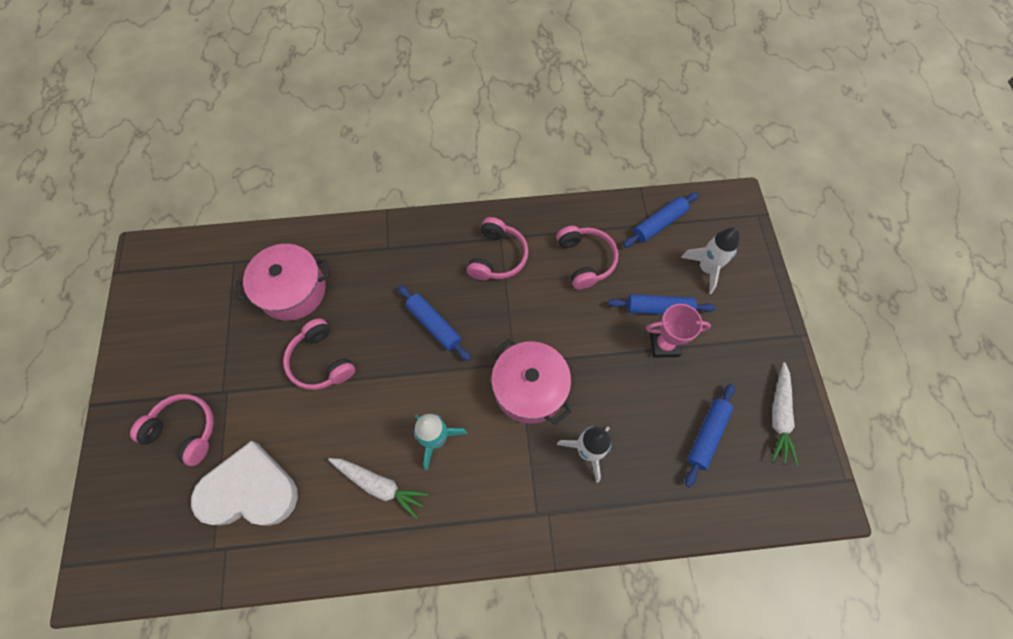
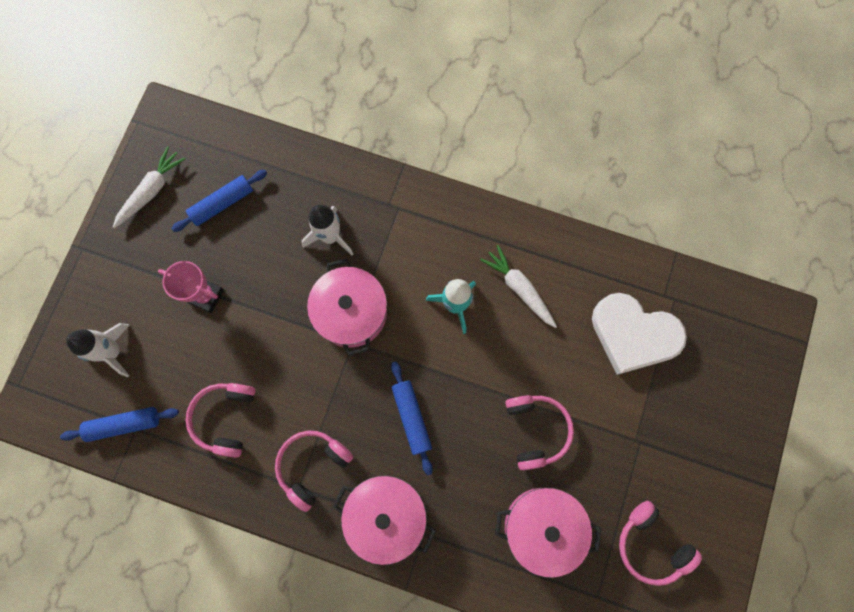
camera: 155 degrees left, 10 degrees up
pink headphones [130,394,214,466] -> pink headphones moved to [619,501,702,586]
blue rolling pin [608,294,716,315] -> none
none -> pink pot [333,476,436,565]

